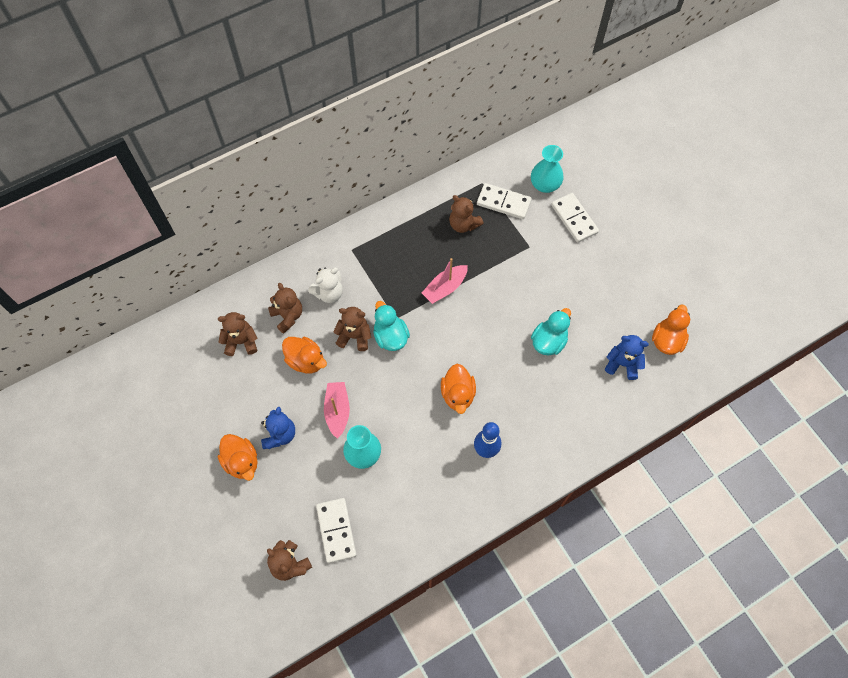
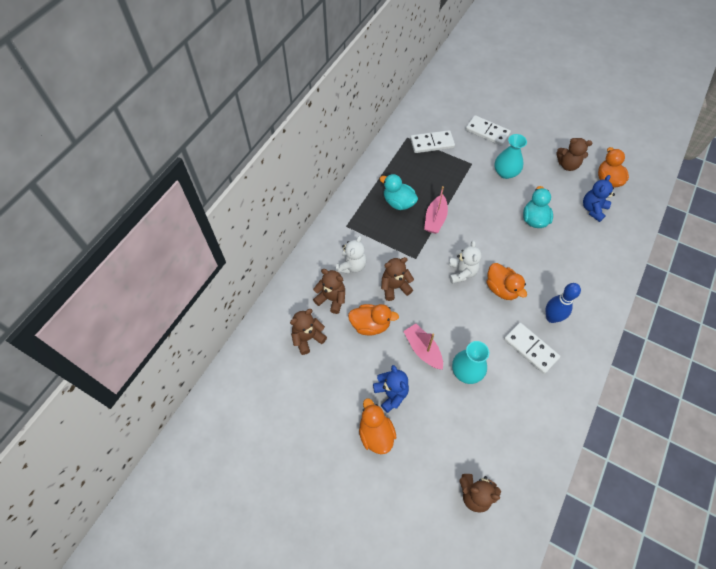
camera: 30 degrees left, 5 degrees down
orange duck [218,434,258,481] -> orange duck turned 135 degrees counterclockwise [359,398,397,454]
white domino [316,498,356,563] -> white domino moved to [504,323,560,374]
turquoise duck [373,301,410,351] -> turquoise duck moved to [380,174,418,210]
brown teddy bear [449,195,484,233] -> brown teddy bear moved to [556,138,592,171]
turquoise vase [531,145,564,193] -> turquoise vase moved to [495,134,527,179]
blue teddy bear [605,335,649,380] -> blue teddy bear turned 45 degrees counterclockwise [583,175,615,222]
none -> white teddy bear [448,240,482,284]

